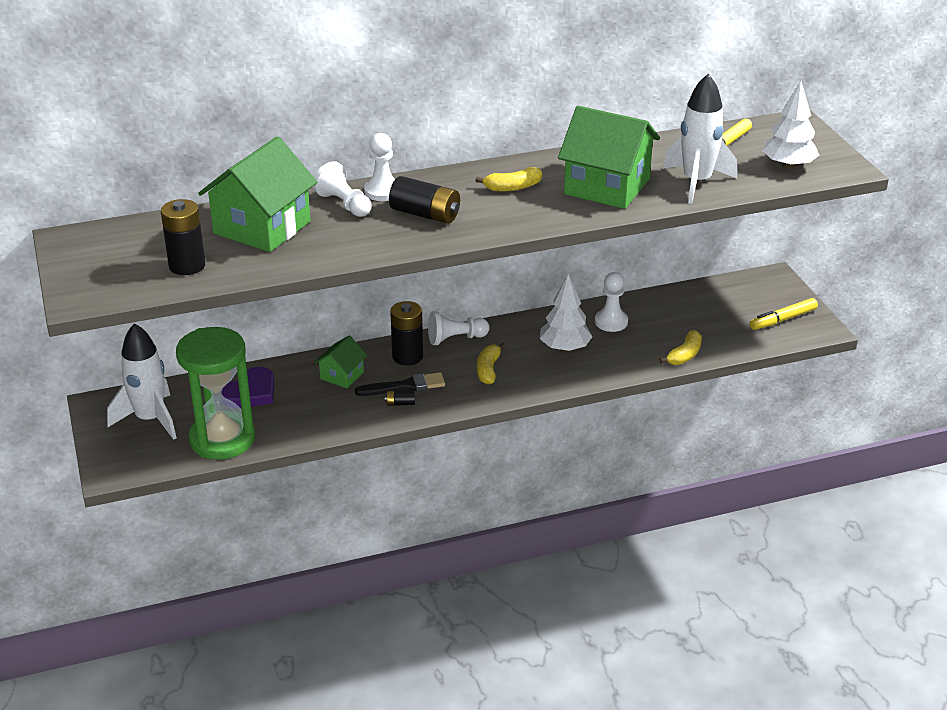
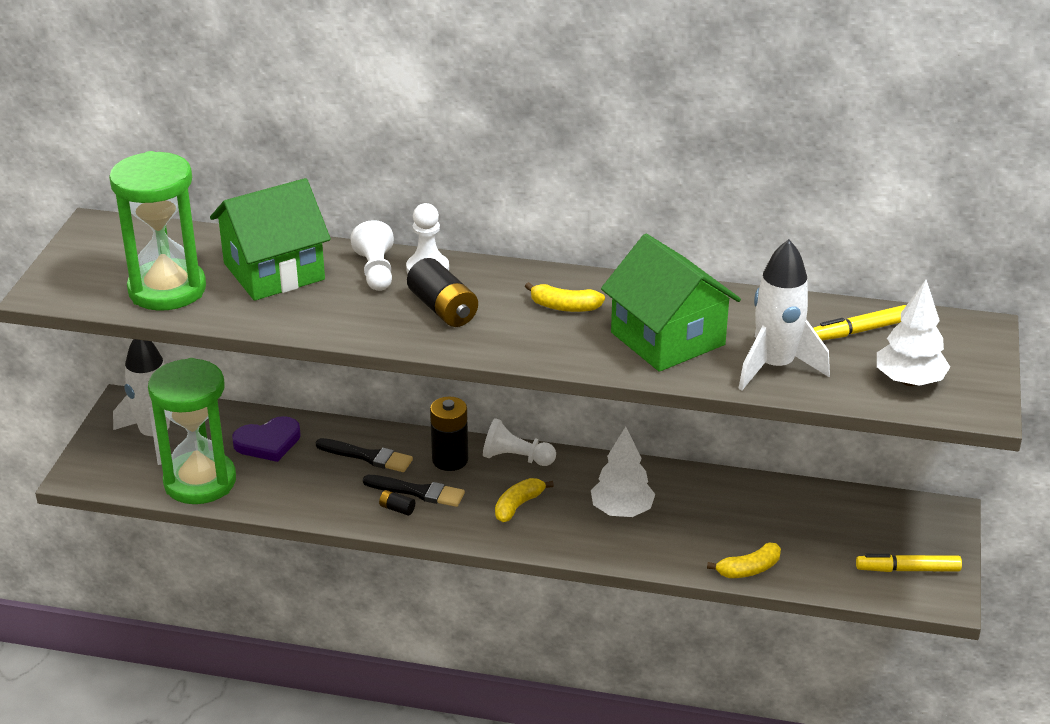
camera: 30 degrees right, 0 degrees up
black battery [161,199,205,275] -> green hourglass [109,151,206,311]
green house [314,335,368,388] -> black brush [316,438,413,472]
white pawn [595,272,628,332] -> none

